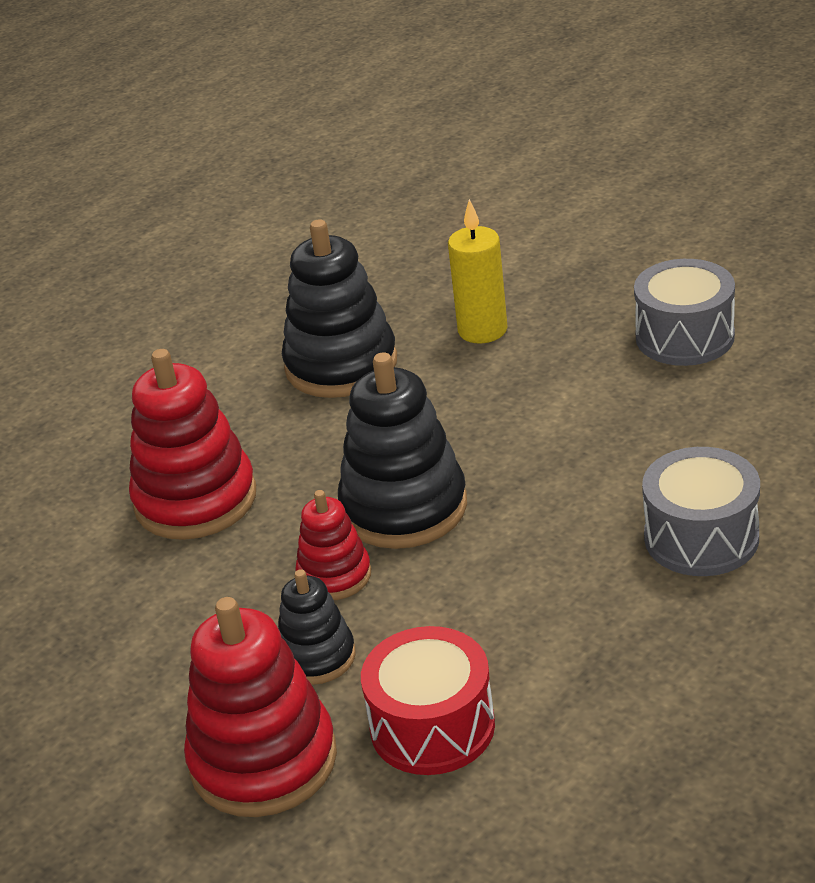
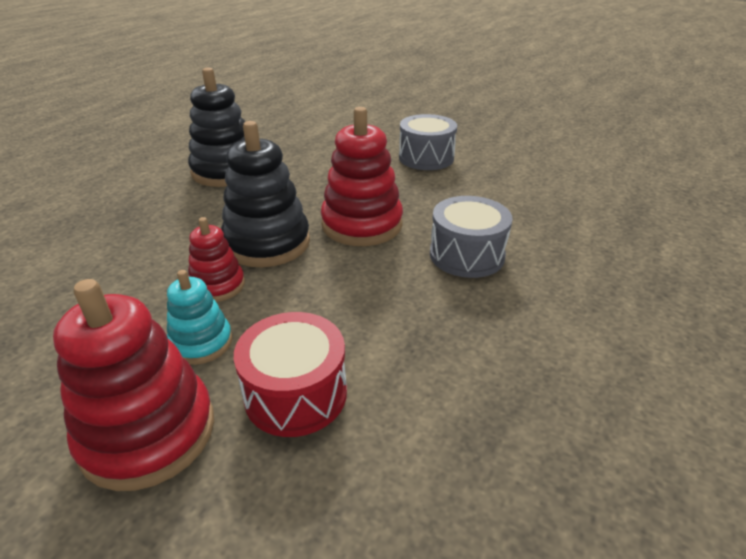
camera: 15 degrees left, 0 degrees up
red stacking toy [129,349,256,540] -> red stacking toy moved to [321,107,403,246]
black stacking toy [278,569,356,685] -> turquoise stacking toy [167,270,232,365]
yellow candle [448,199,508,343] -> none

